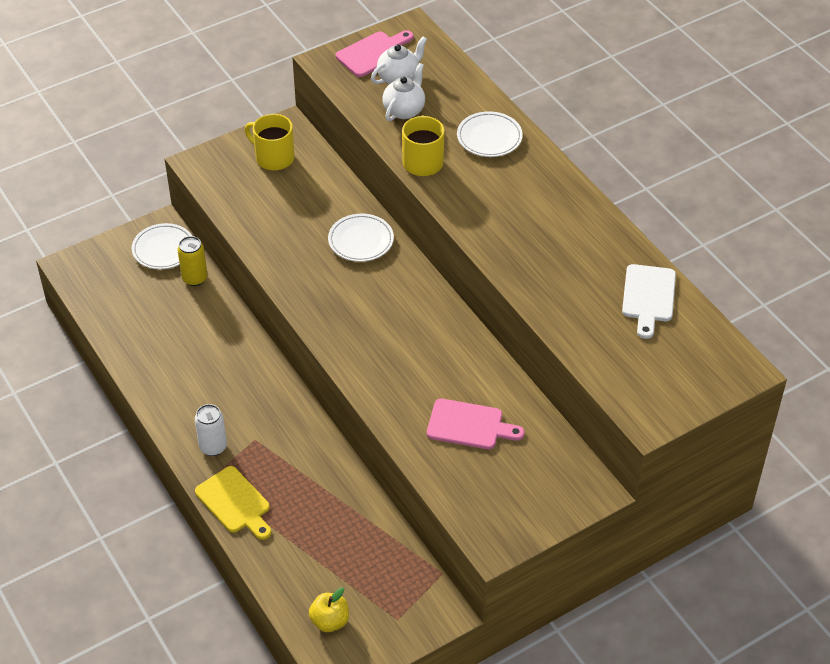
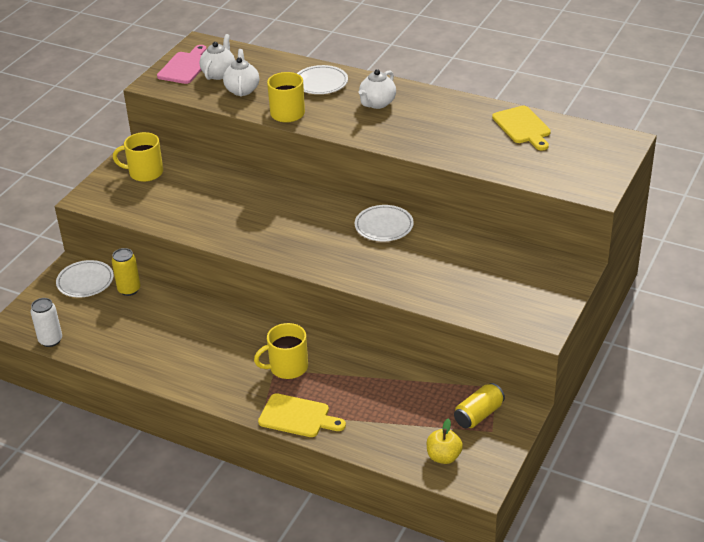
camera: 30 degrees left, 10 degrees down
white can [195,404,227,456] -> white can moved to [31,298,62,347]
white plate [328,214,394,262] -> white plate moved to [355,205,414,241]
pink cutting board [427,399,524,449] -> none
white cutting board [622,264,676,339] -> yellow cutting board [492,106,551,150]
none -> yellow mug [254,323,308,379]
none -> white teapot [359,69,396,109]
none -> yellow can [454,383,505,428]

